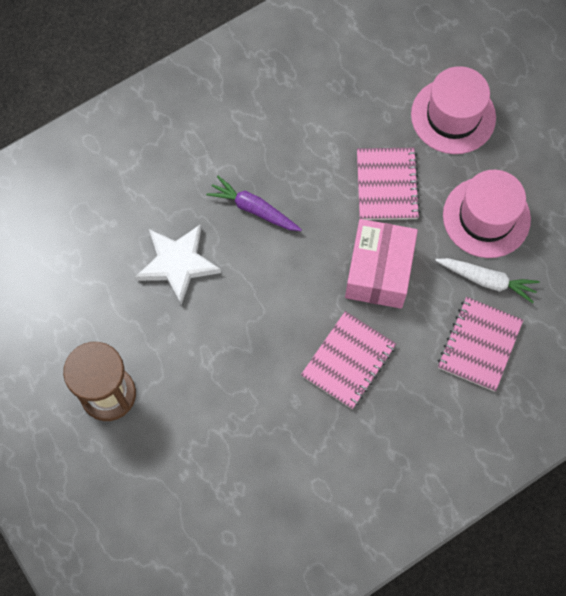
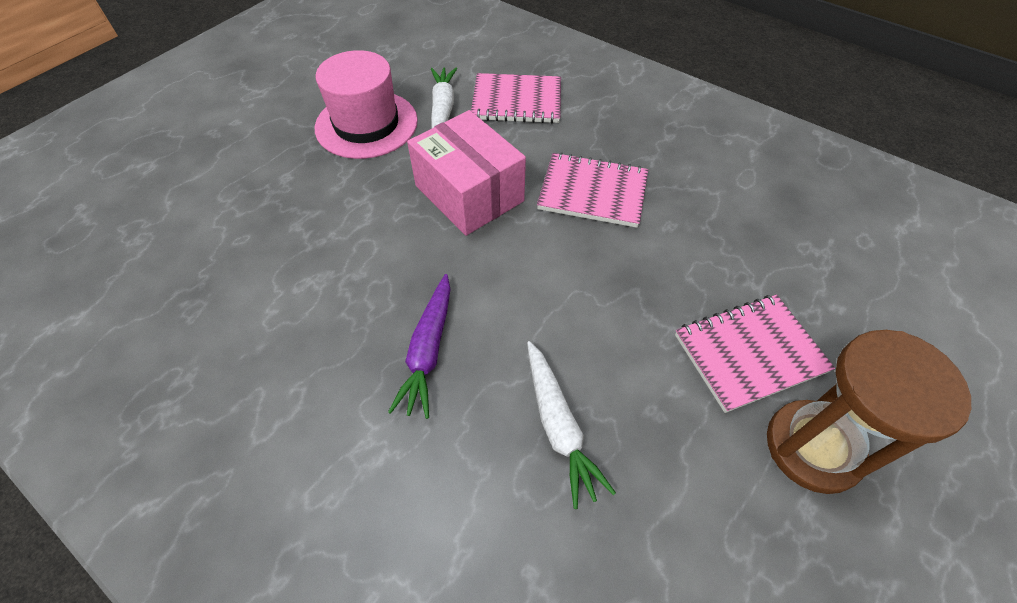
camera: 110 degrees left, 15 degrees down
white star [135,224,221,305] -> white carrot [527,341,616,509]
pink box [345,219,418,309] -> pink box turned 60 degrees clockwise [407,110,526,236]
pink notebook [357,148,420,220] -> pink notebook moved to [675,295,835,413]
pink hat [411,66,496,154] -> none

